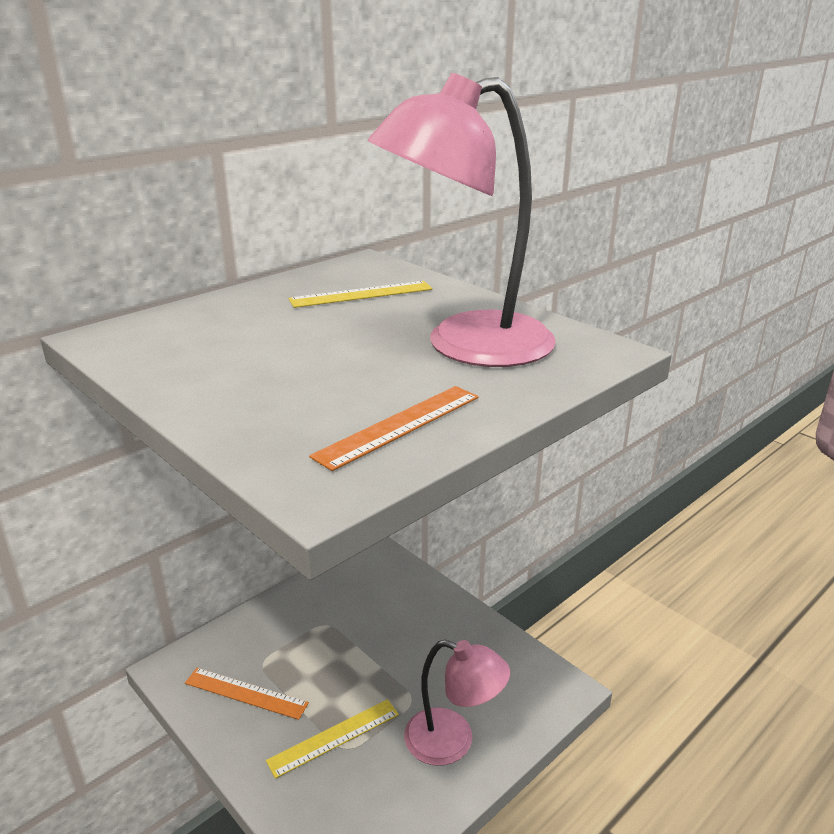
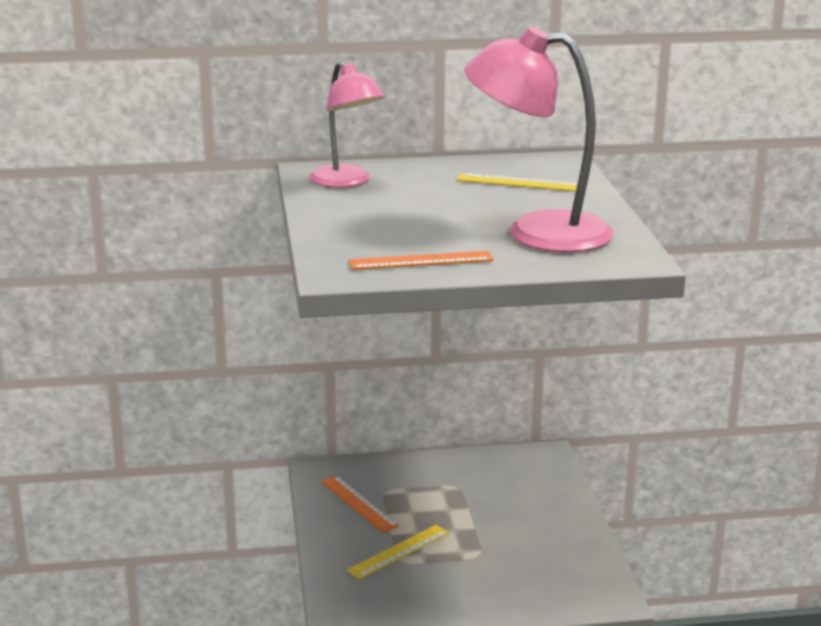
camera: 35 degrees right, 5 degrees down
yellow ruler [266,699,399,779] -> yellow ruler turned 45 degrees counterclockwise [347,525,449,580]
pink lamp [404,640,510,766] -> pink lamp moved to [309,62,385,188]

